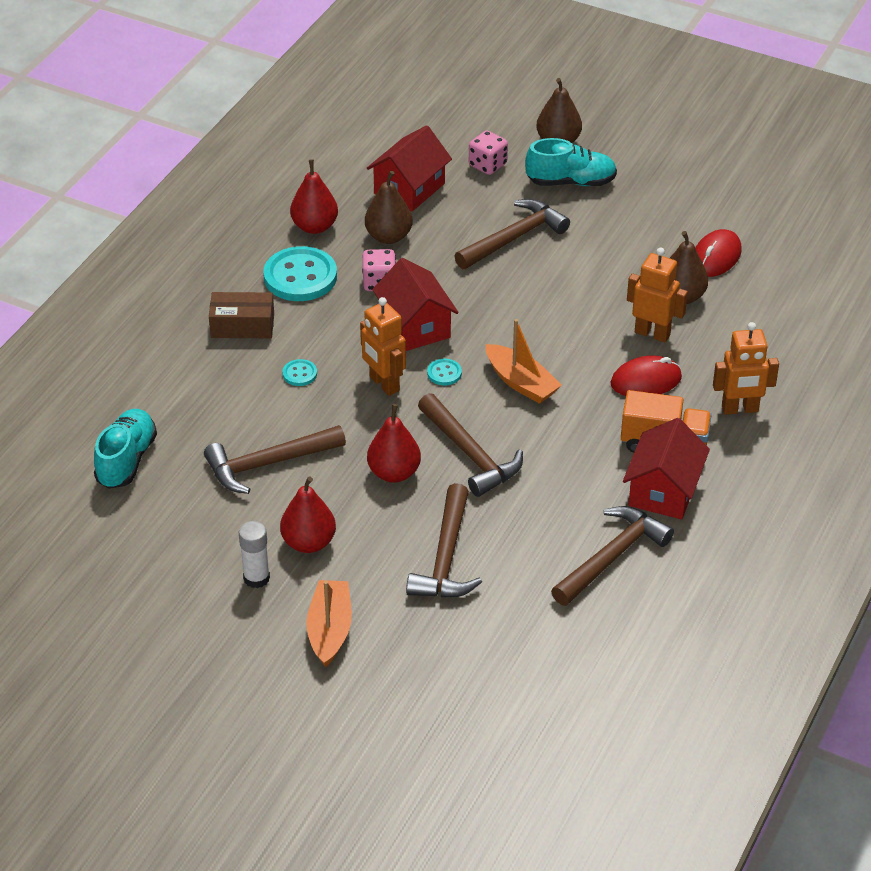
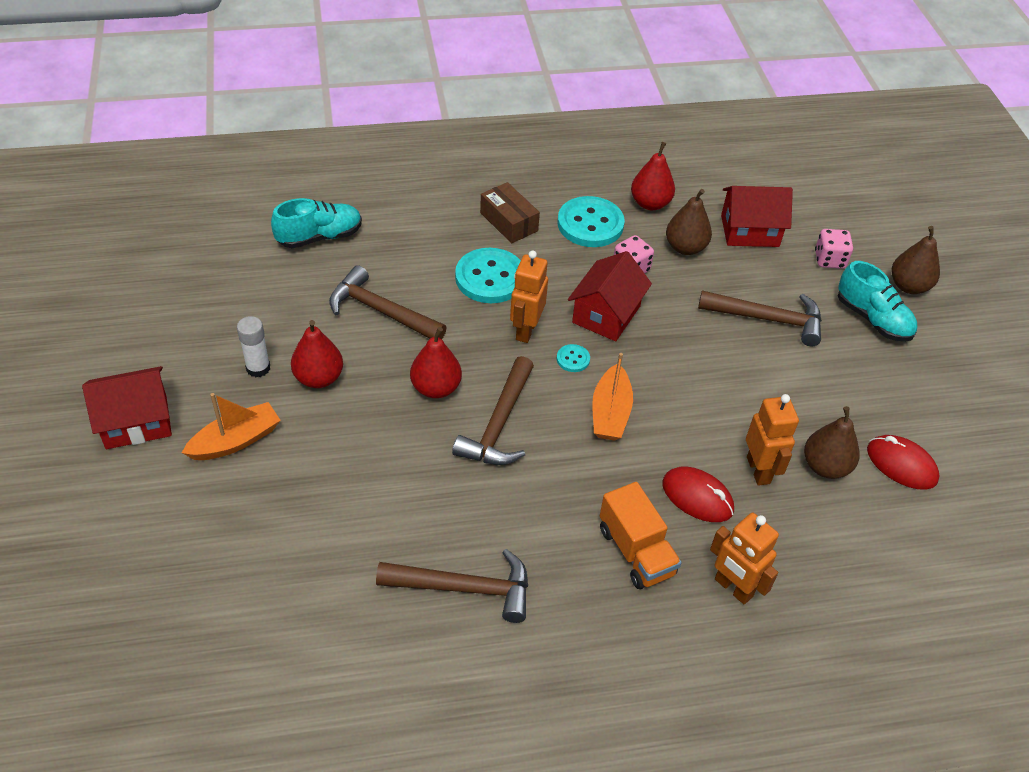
camera: 50 degrees right, 5 degrees up
turquoise button [282,359,317,386] -> turquoise button [455,248,521,303], size x2.22
brown hammer [406,483,482,598] -> none
red house [623,418,710,519] -> red house moved to [82,366,172,449]
red mouse [695,229,741,277] -> red mouse turned 45 degrees clockwise [867,435,939,490]

